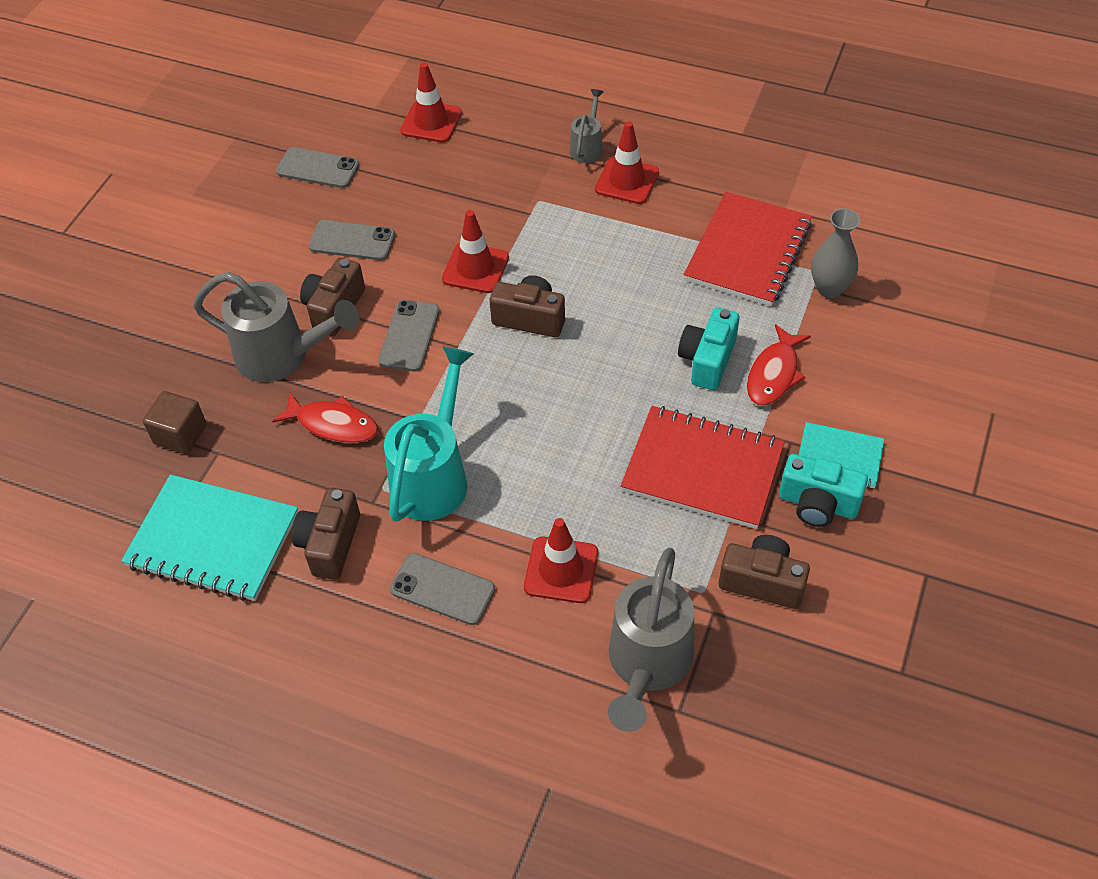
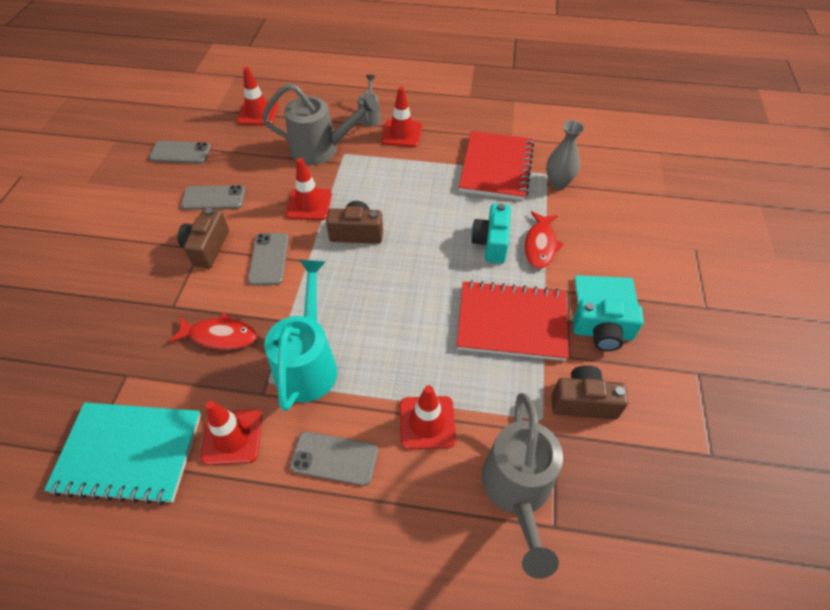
camera: 15 degrees left, 0 degrees up
brown cube [143,391,207,454] -> none
grey watering can [193,272,359,382] -> grey watering can moved to [262,83,379,165]
brown camera [292,488,360,580] -> red traffic cone [201,401,262,465]

